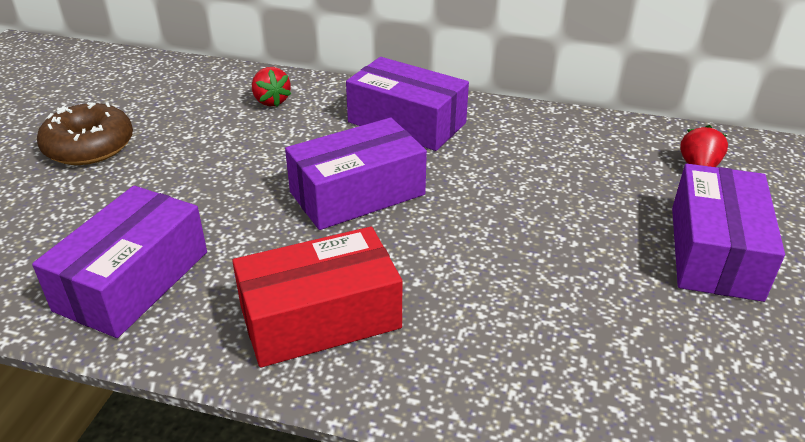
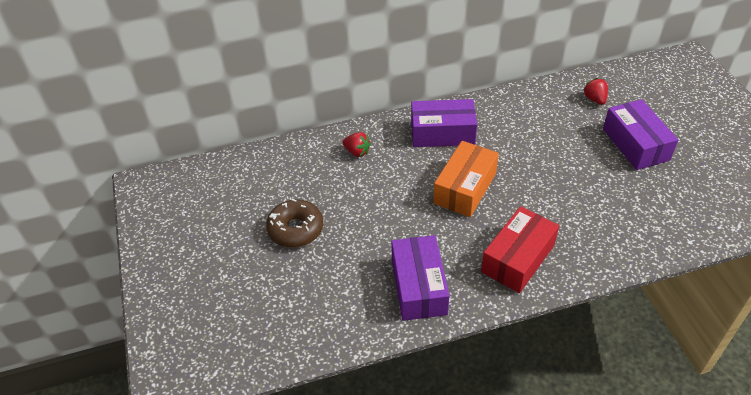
camera: 30 degrees left, 10 degrees up
purple box [285,118,427,230] -> orange box [433,141,499,217]

